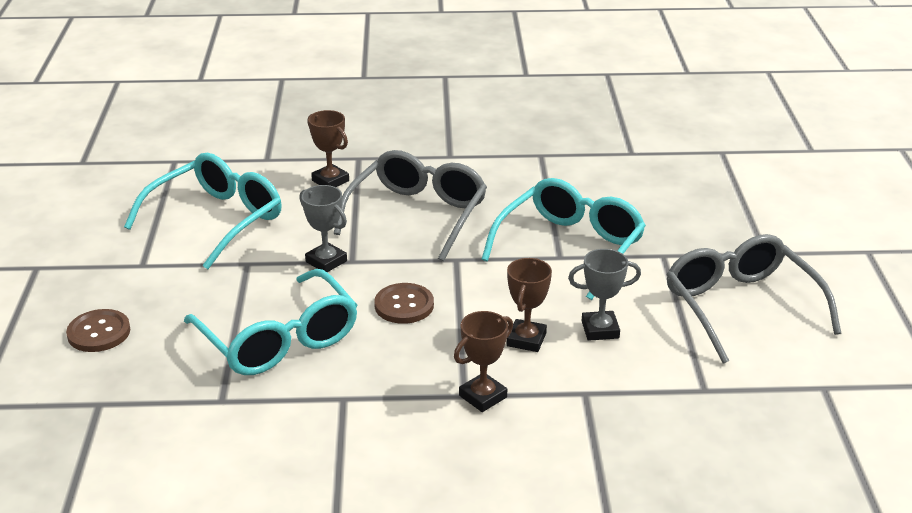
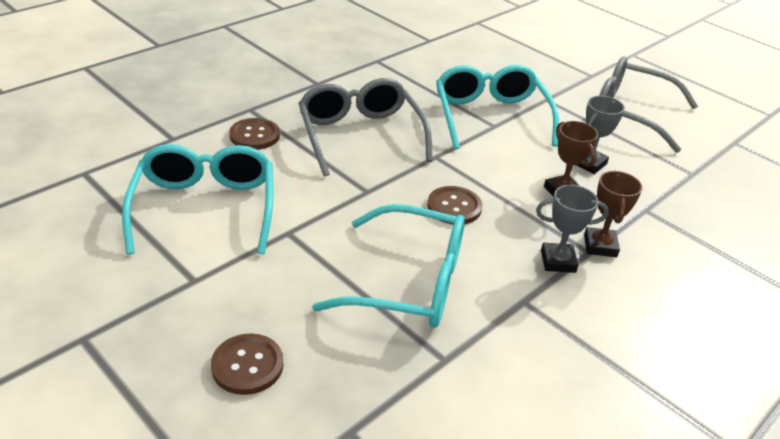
camera: 45 degrees left, 5 degrees up
grey trophy [299,185,347,272] -> grey trophy moved to [536,185,609,273]
brown trophy [307,110,349,187] -> brown button [229,118,280,150]

